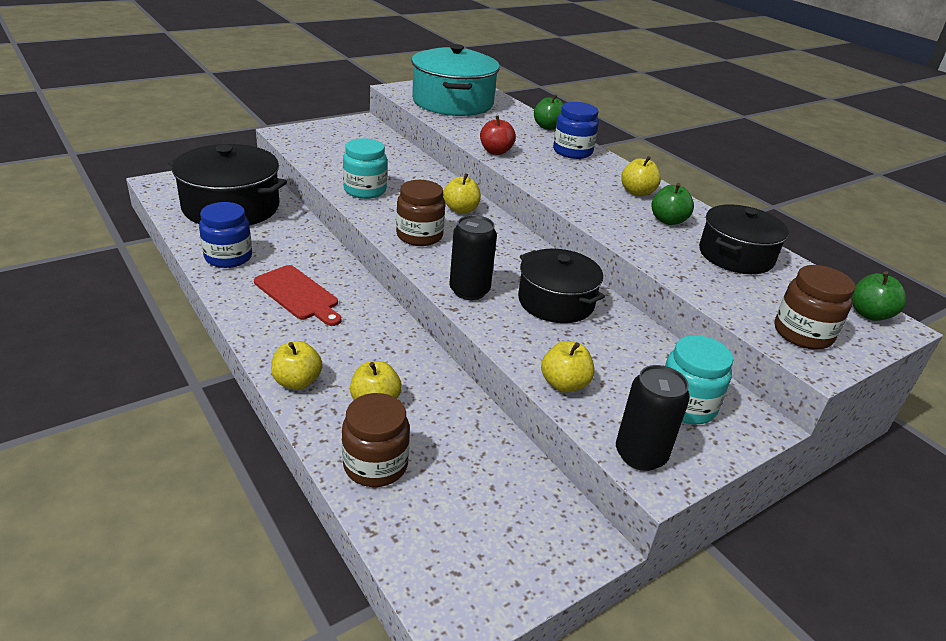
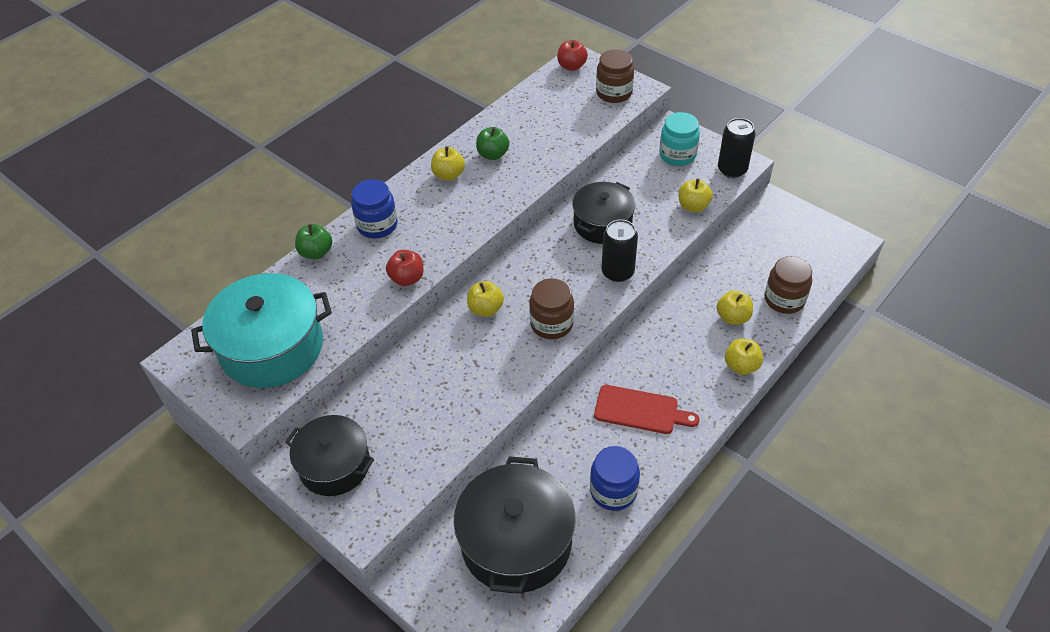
camera: 100 degrees left, 15 degrees up
red cutting board [254,265,341,326] -> red cutting board turned 75 degrees clockwise [594,385,700,434]
turquoise jar [343,138,387,199] -> none
black pot [699,204,789,274] -> black pot moved to [285,415,374,496]
green apple [852,271,906,321] -> red apple [557,40,588,71]

